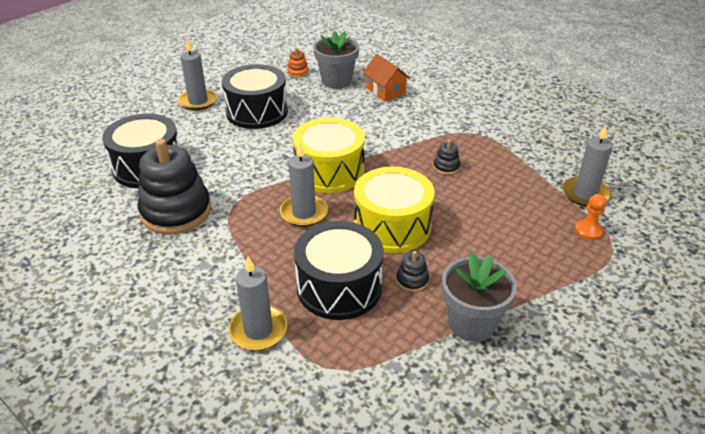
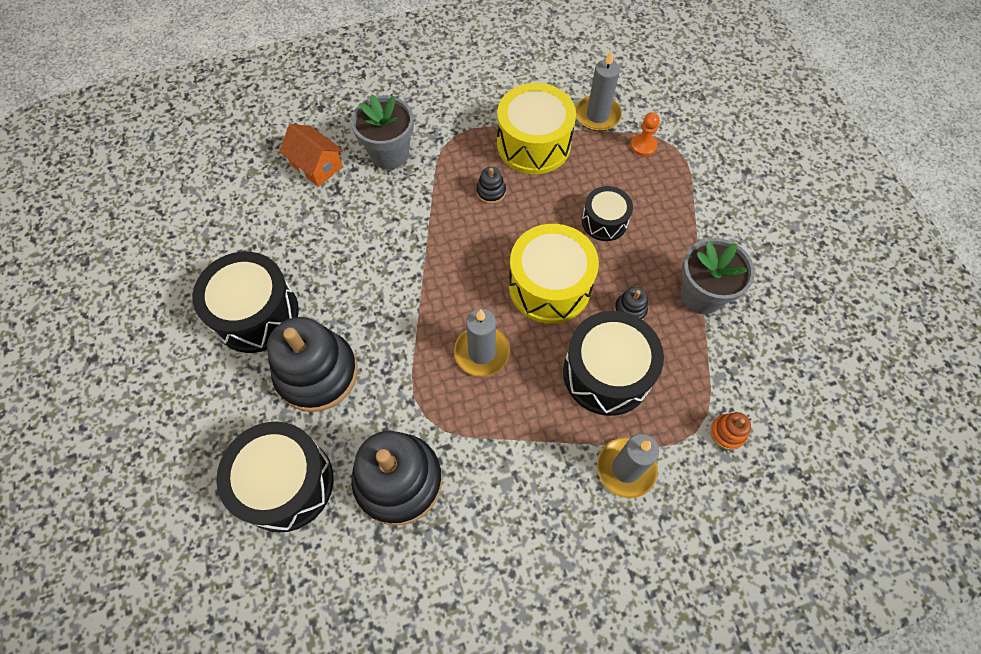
camera: 60 degrees left, 25 degrees up
grey candle [178,38,217,110] -> none
orange stacking toy [287,48,309,78] -> orange stacking toy moved to [710,412,751,450]
yellow drum [293,117,365,193] -> yellow drum moved to [497,83,576,174]
grey flower pot [313,31,359,89] -> grey flower pot moved to [351,94,414,169]
orange house [363,54,410,101] -> orange house turned 45 degrees clockwise [279,124,343,187]
none -> black stacking toy [267,317,358,412]
none -> black drum [582,186,633,241]

